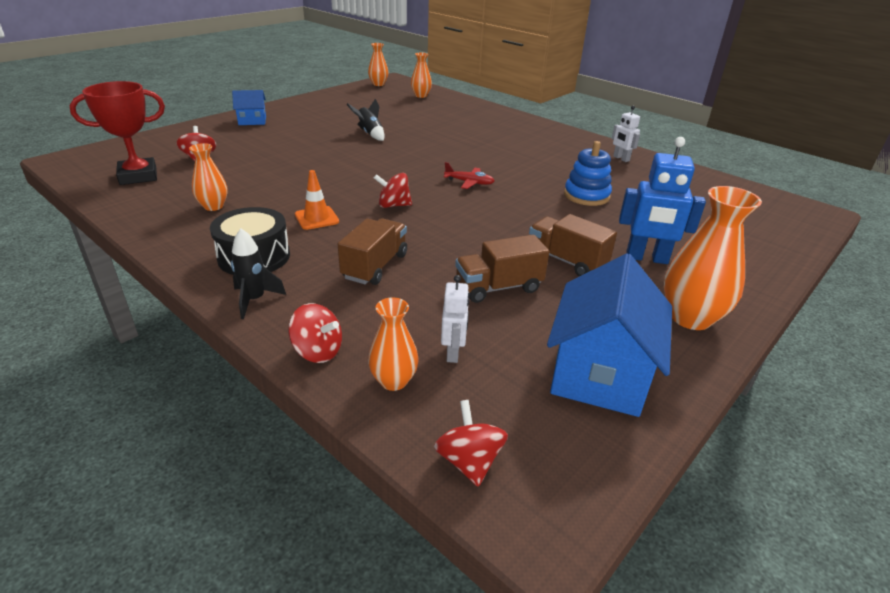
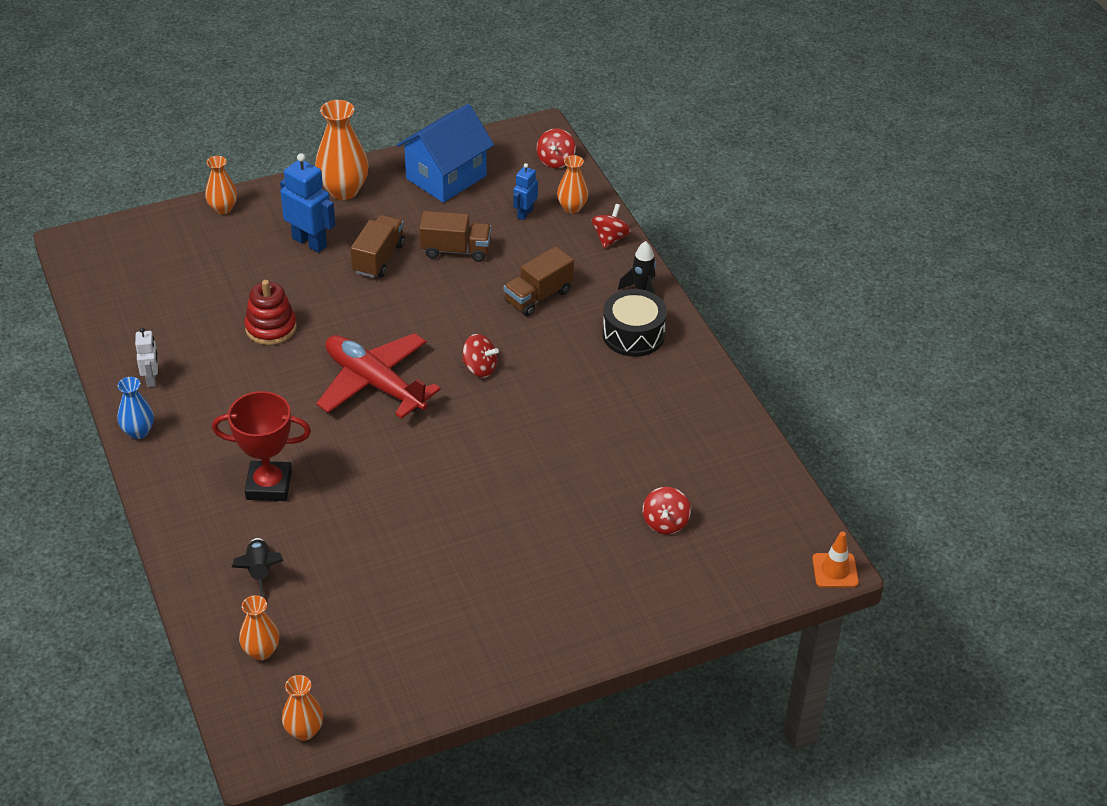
camera: 155 degrees left, 10 degrees up
red trophy [70,81,165,185] -> red trophy moved to [212,391,311,501]
orange vase [189,143,228,211] -> orange vase moved to [205,156,237,214]
blue house [232,90,266,125] -> none
red spinning top [288,303,342,363] -> red spinning top turned 60 degrees clockwise [592,204,631,248]
orange traffic cone [295,170,339,230] -> orange traffic cone moved to [812,531,859,588]
black rocket [346,99,385,141] -> black rocket moved to [232,538,283,597]
white robot [441,275,470,363] -> blue robot [513,163,538,220]
red plane [443,162,494,189] -> red plane [316,333,441,419], size x2.28
brown truck [529,214,617,277] -> brown truck turned 135 degrees counterclockwise [350,215,405,278]
blue stacking toy [564,141,612,206] -> red stacking toy [244,280,297,345]
none -> blue vase [118,377,154,439]

